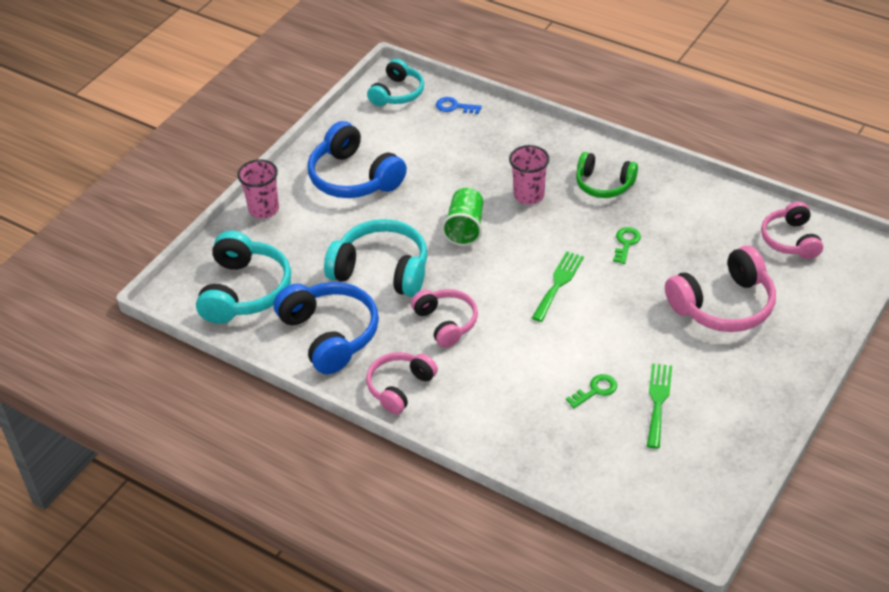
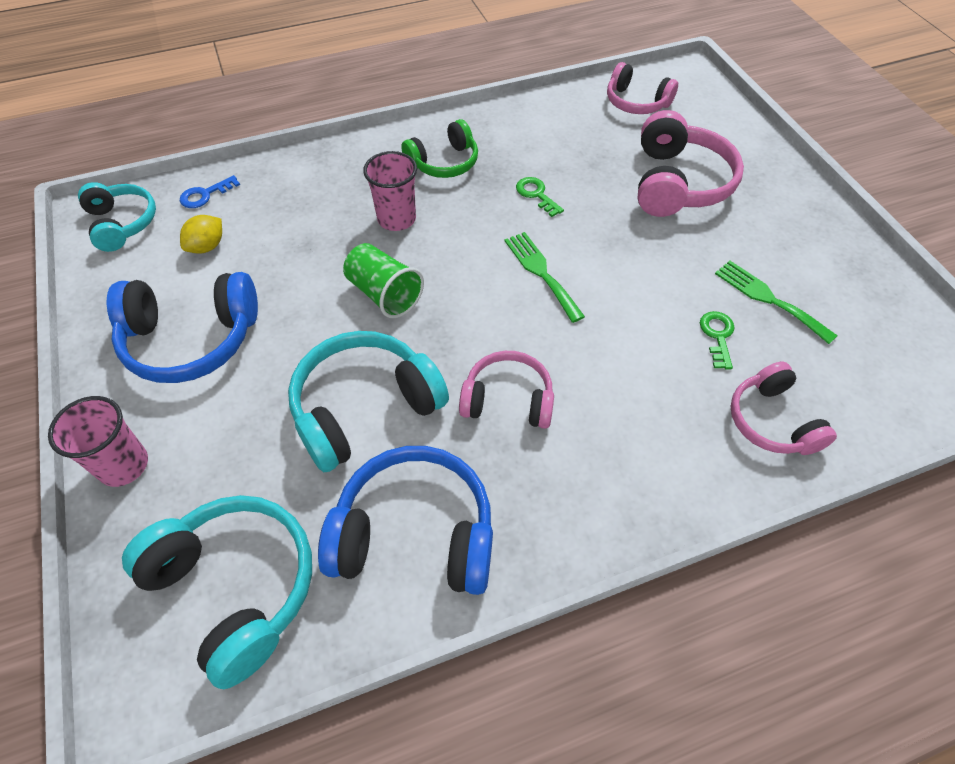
camera: 55 degrees left, 10 degrees up
pink headphones [366,352,438,415] -> pink headphones moved to [730,362,837,455]
none -> yellow lemon [180,215,222,254]

